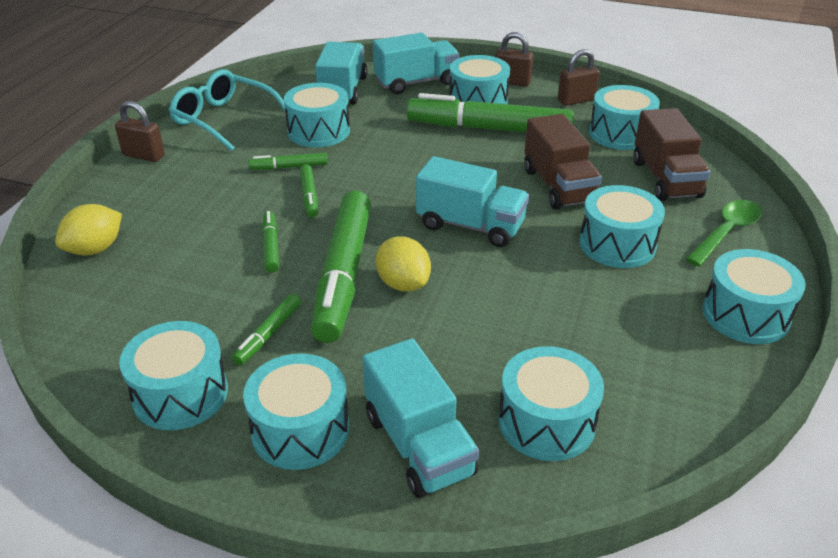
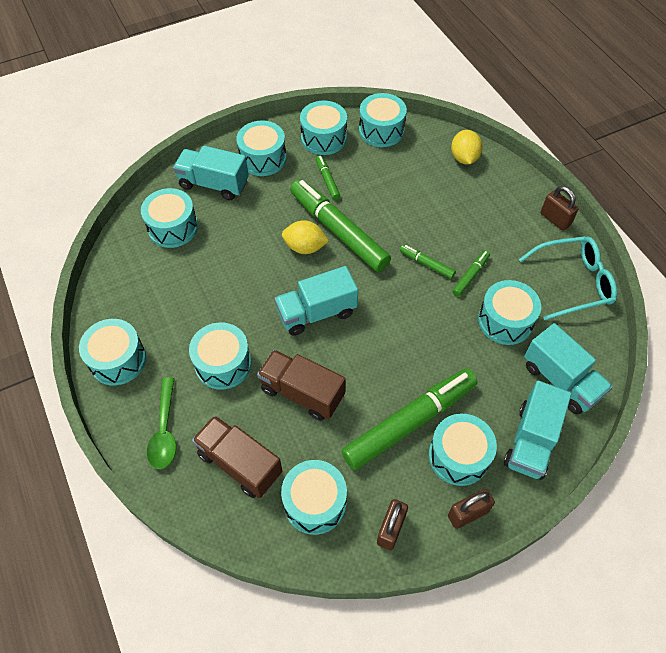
camera: 135 degrees right, 20 degrees up
brown padlock [115,101,165,162] -> brown padlock turned 75 degrees clockwise [541,186,579,231]
green marker [262,211,279,273] -> none
none -> turquoise drum [359,93,407,147]

